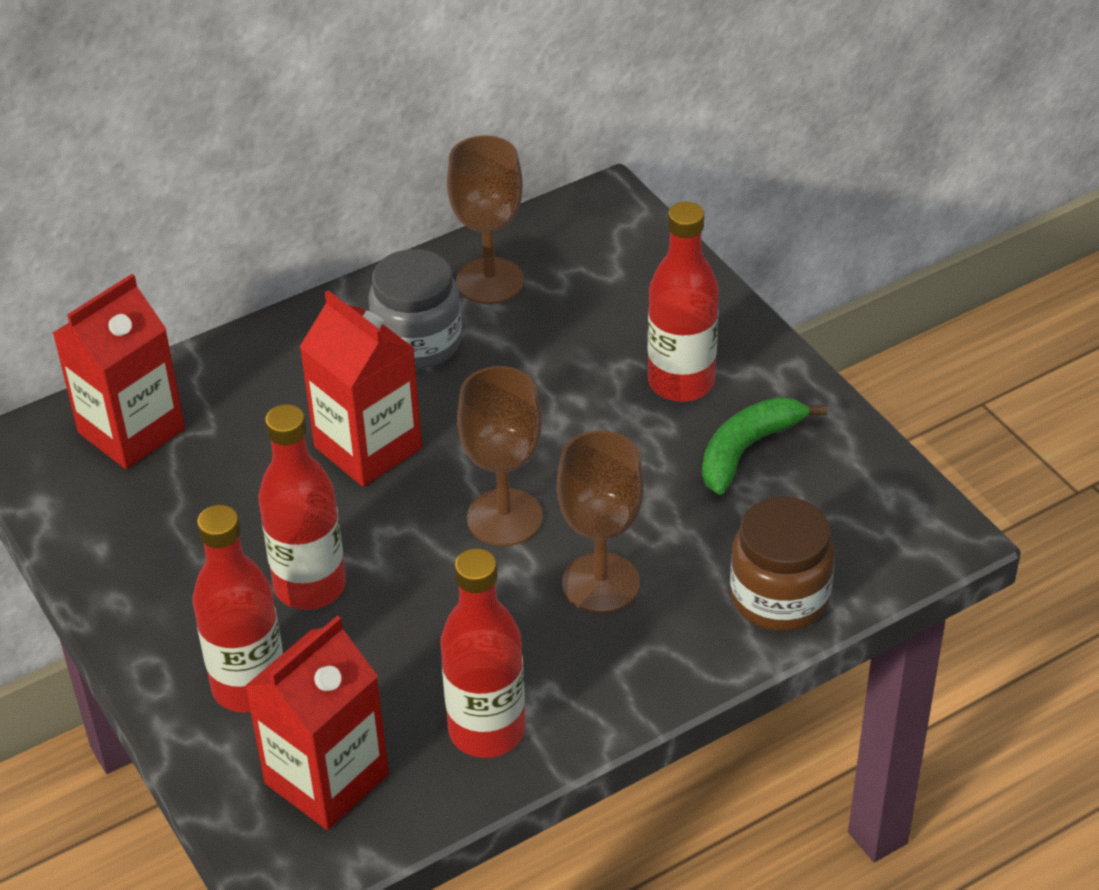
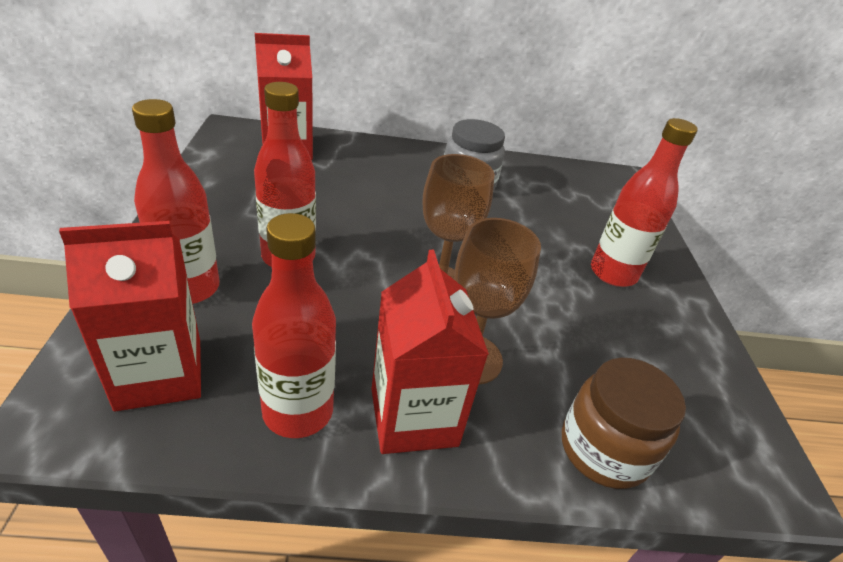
camera: 25 degrees right, 5 degrees down
red carton [300,290,422,487] -> red carton moved to [372,250,489,454]
brown goblet [447,135,524,304] -> none
green banana [702,397,827,495] -> none

